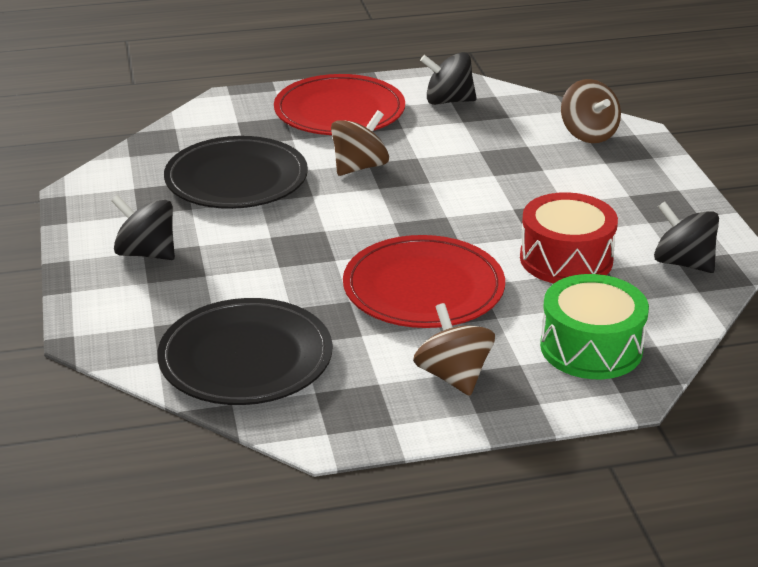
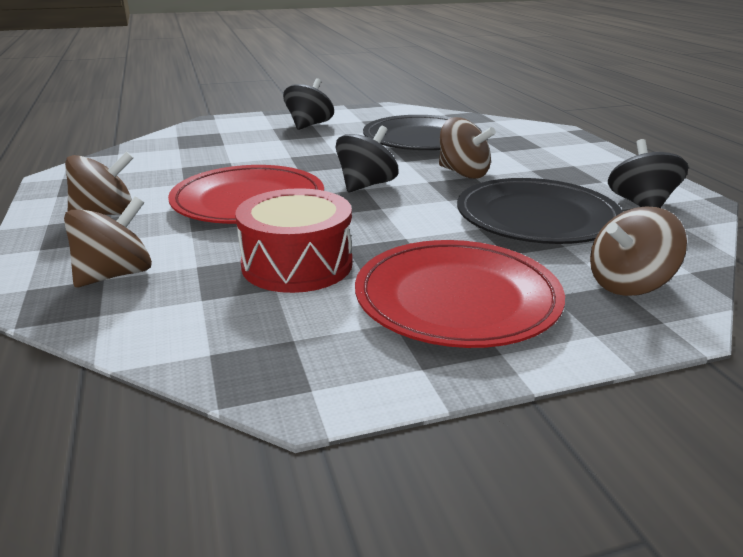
camera: 85 degrees right, 5 degrees down
black plate [157,298,333,405] -> black plate moved to [457,178,623,244]
red plate [274,74,405,135] -> red plate moved to [355,240,565,348]
green drum [540,274,649,379] -> brown spinning top [64,197,152,287]
black spinning top [654,201,719,273] -> black spinning top moved to [335,126,398,192]

